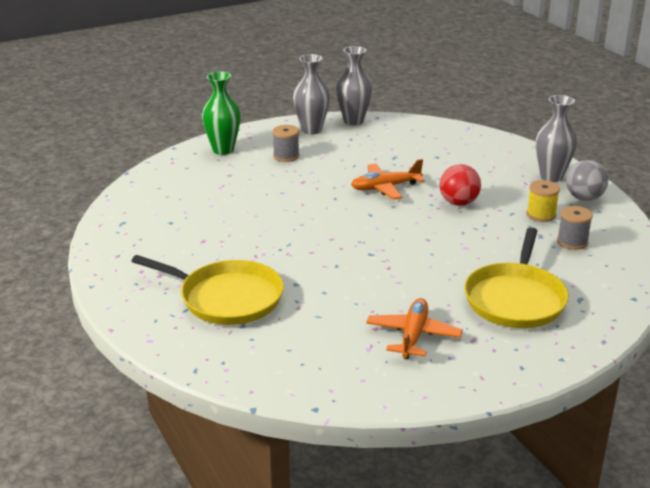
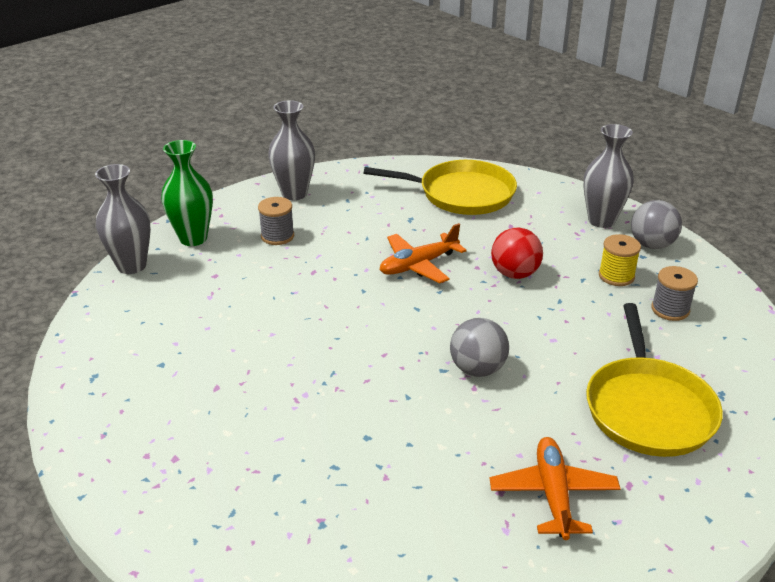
camera: 15 degrees left, 5 degrees up
yellow pan [132,255,284,325] -> yellow pan moved to [364,160,517,215]
grey vase [336,46,372,125] -> grey vase moved to [95,164,151,274]
none -> grey ball [450,318,509,377]

